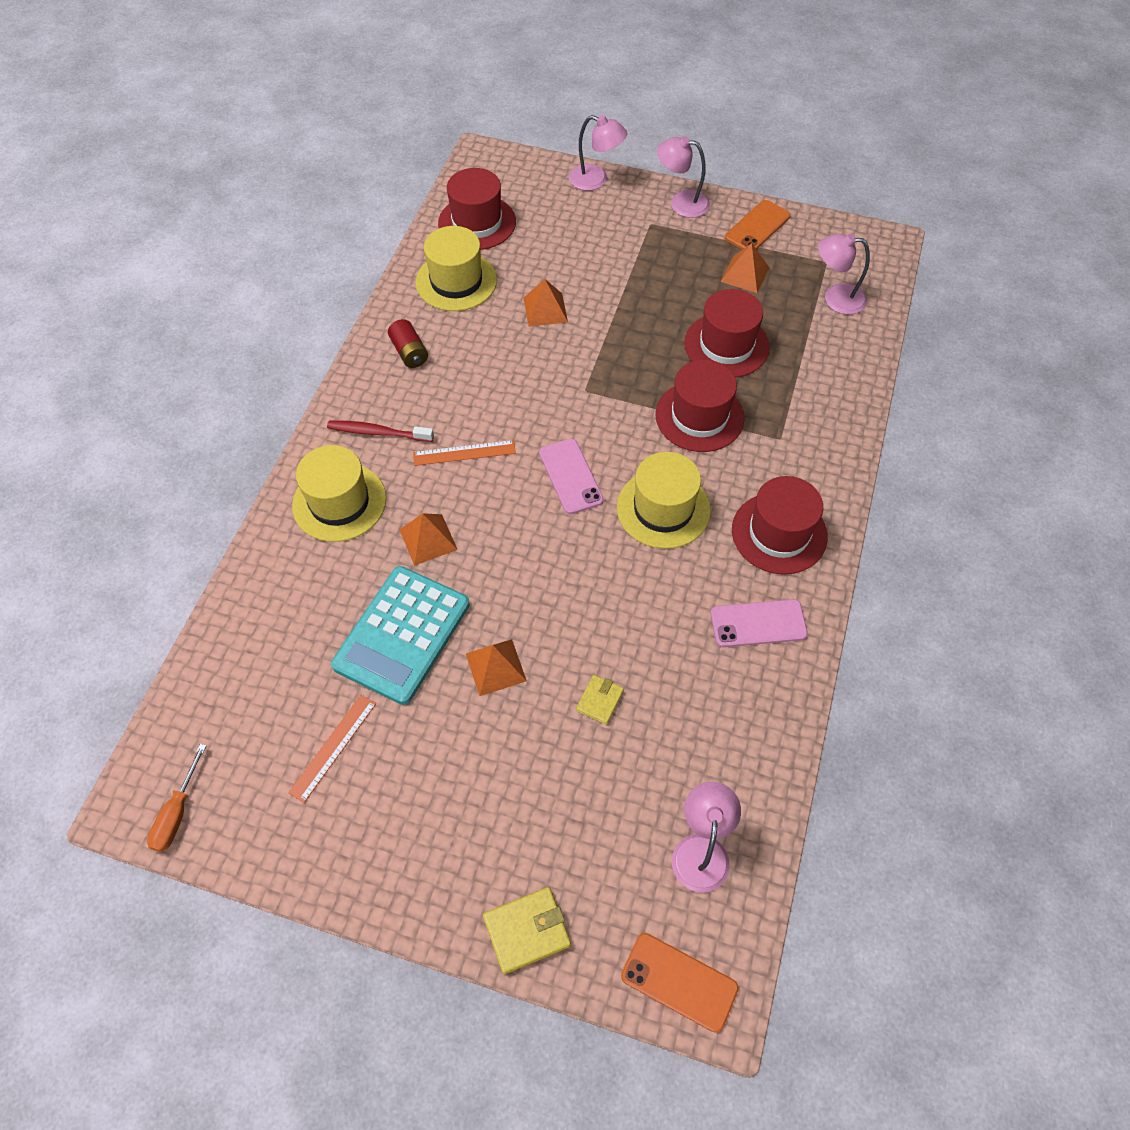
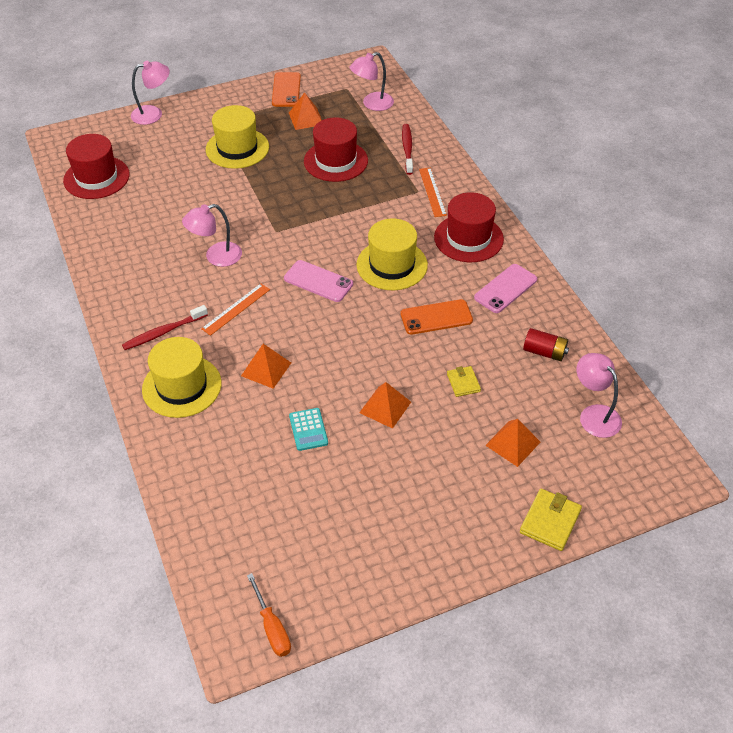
camera: 40 degrees left, 10 degrees down
orange ruler [288,695,376,803] -> orange ruler moved to [419,168,447,217]
turquoise calculator [331,566,470,705] -> turquoise calculator [289,408,328,451], size x0.44
red battery [388,319,428,368] -> red battery moved to [523,328,569,361]
yellow hat [416,226,497,311] -> yellow hat moved to [206,105,269,169]
orange pyramid [524,279,568,327] -> orange pyramid moved to [485,419,540,467]
orange phone [621,933,739,1032] -> orange phone moved to [401,299,473,335]
red hat [655,360,745,452] -> none
pink lamp [657,136,710,218] -> pink lamp moved to [182,204,242,267]
none -> red toothbrush [402,124,413,175]

